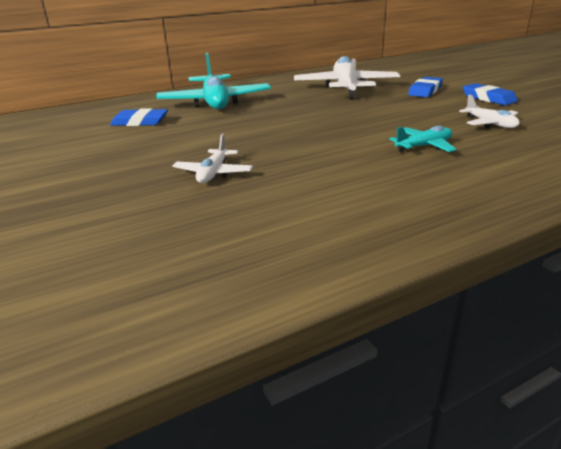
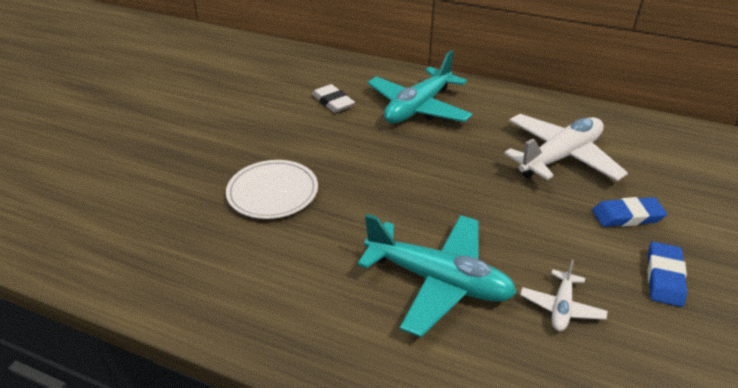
camera: 50 degrees right, 10 degrees up
blue eraser [110,108,168,126] -> white eraser [312,84,355,113]
white plane [172,134,253,183] -> white plate [226,160,318,219]
turquoise plane [389,126,457,153] -> turquoise plane [357,214,517,337], size x2.08

